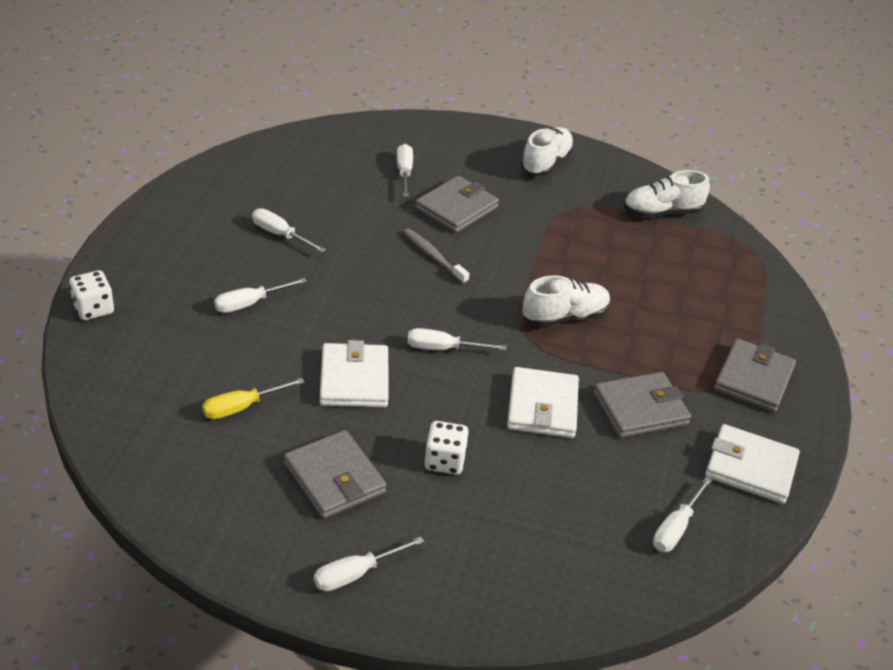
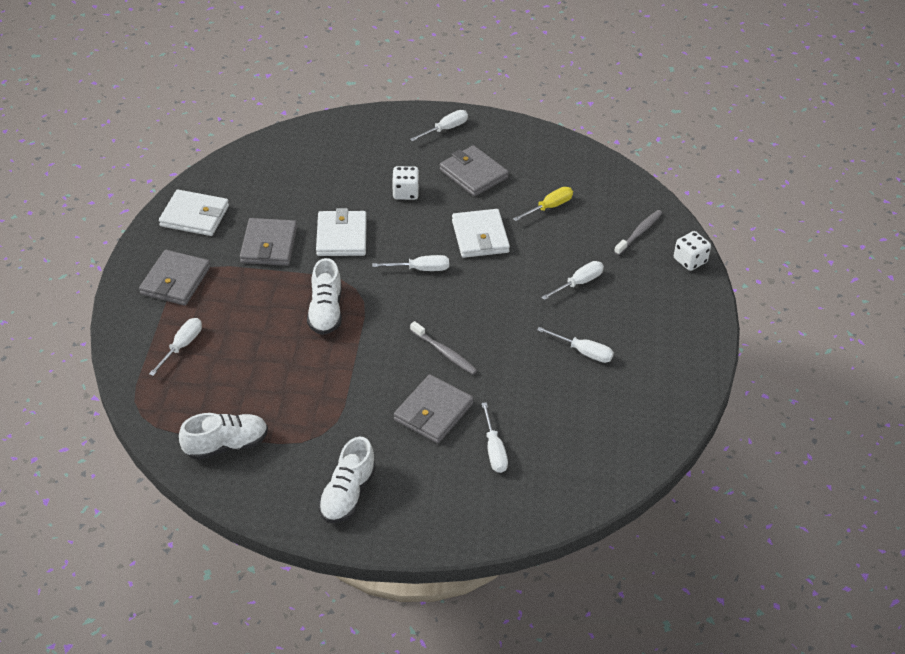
camera: 175 degrees right, 5 degrees up
white shoe [522,275,610,327] -> white shoe turned 60 degrees counterclockwise [307,258,342,335]
grey wallet [593,372,691,438] -> grey wallet turned 60 degrees counterclockwise [240,218,297,266]
white screwdriver [653,477,712,552] -> white screwdriver moved to [149,318,202,376]
none -> grey toothbrush [614,210,662,255]

